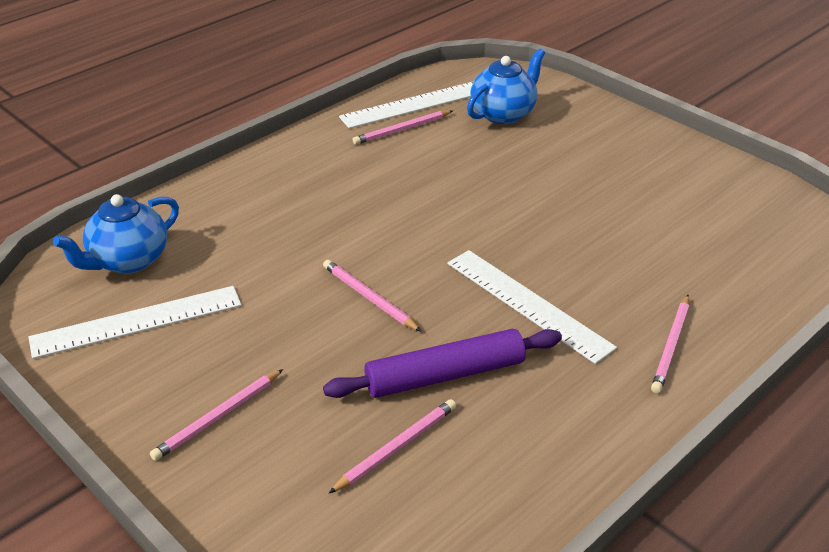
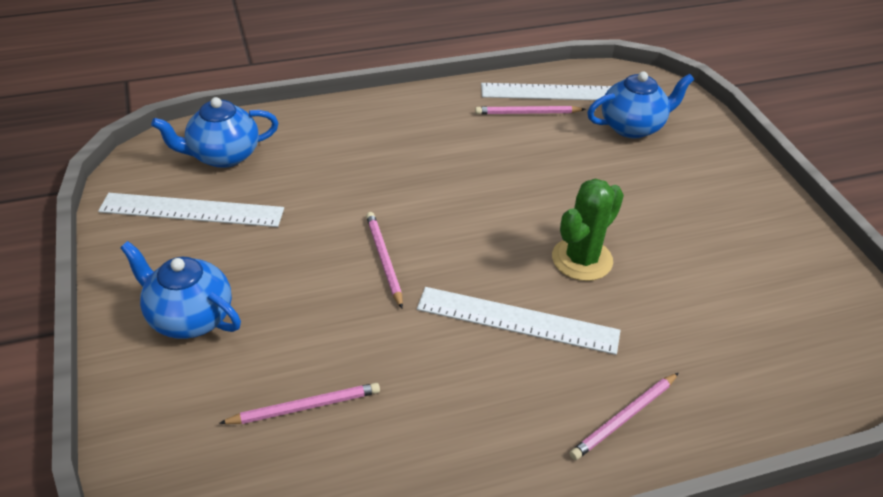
camera: 25 degrees right, 5 degrees up
pink pencil [150,369,283,461] -> blue teapot [120,241,241,339]
purple rolling pin [323,329,562,398] -> none
white ruler [447,250,617,364] -> white ruler turned 60 degrees counterclockwise [417,287,621,355]
none -> green cactus [552,178,624,281]

